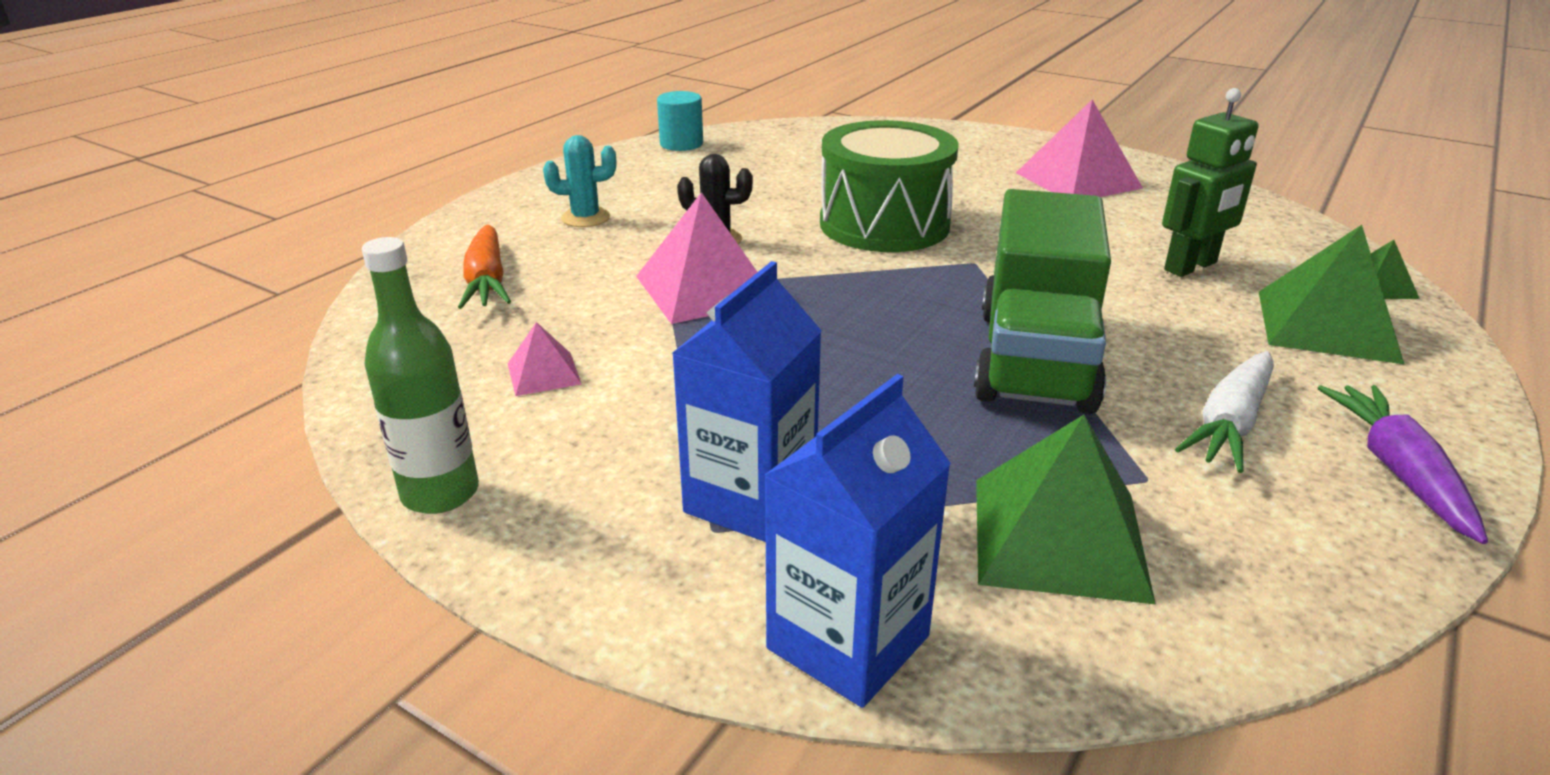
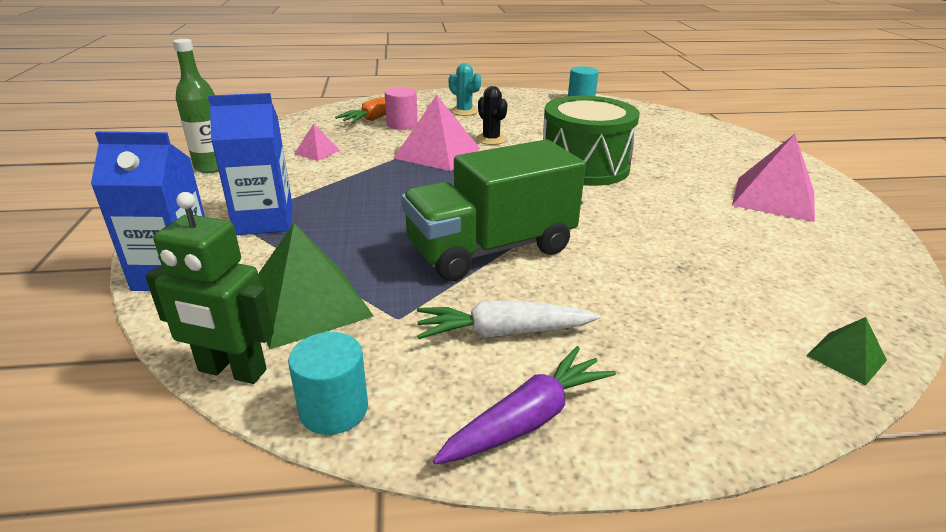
camera: 50 degrees right, 0 degrees up
green robot [1162,88,1258,277] -> green robot moved to [145,192,274,384]
green pyramid [1259,225,1405,365] -> none
none -> turquoise cylinder [288,332,368,435]
none -> pink cylinder [385,87,418,130]

